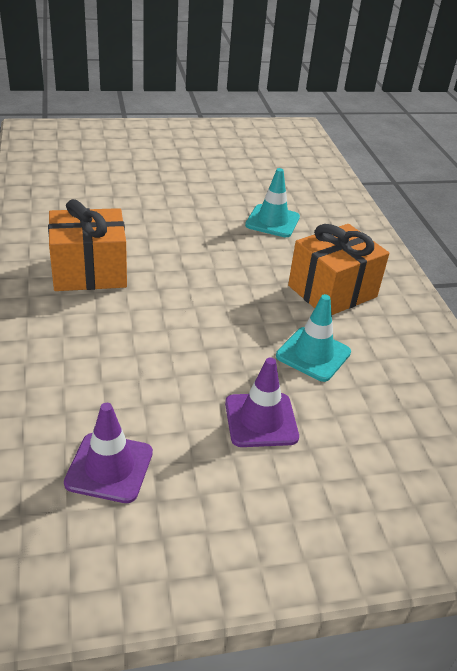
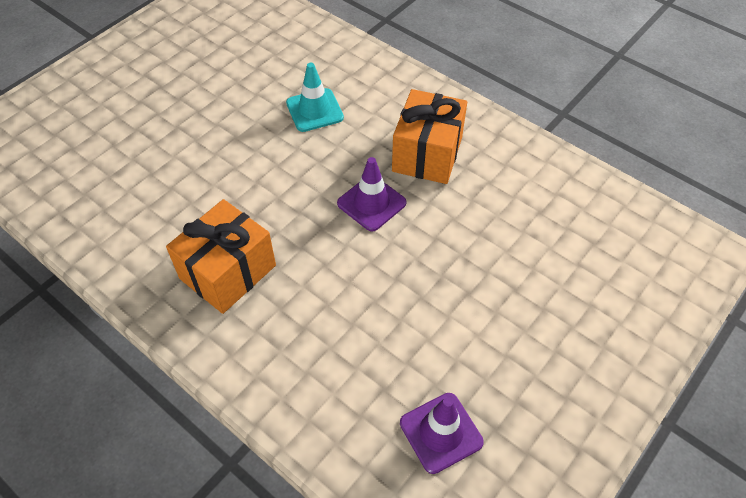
camera: 35 degrees left, 15 degrees up
purple traffic cone [225,357,299,447] -> purple traffic cone moved to [337,157,406,231]
turquoise traffic cone [276,294,351,382] -> none

